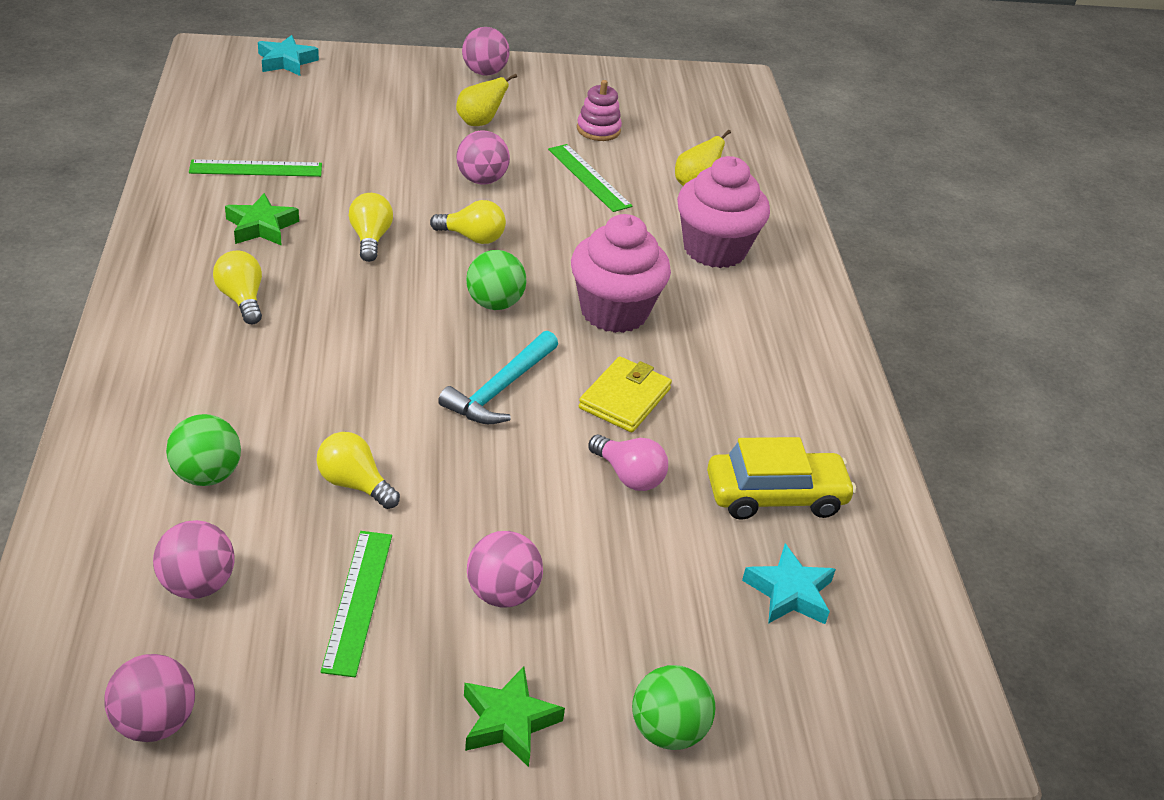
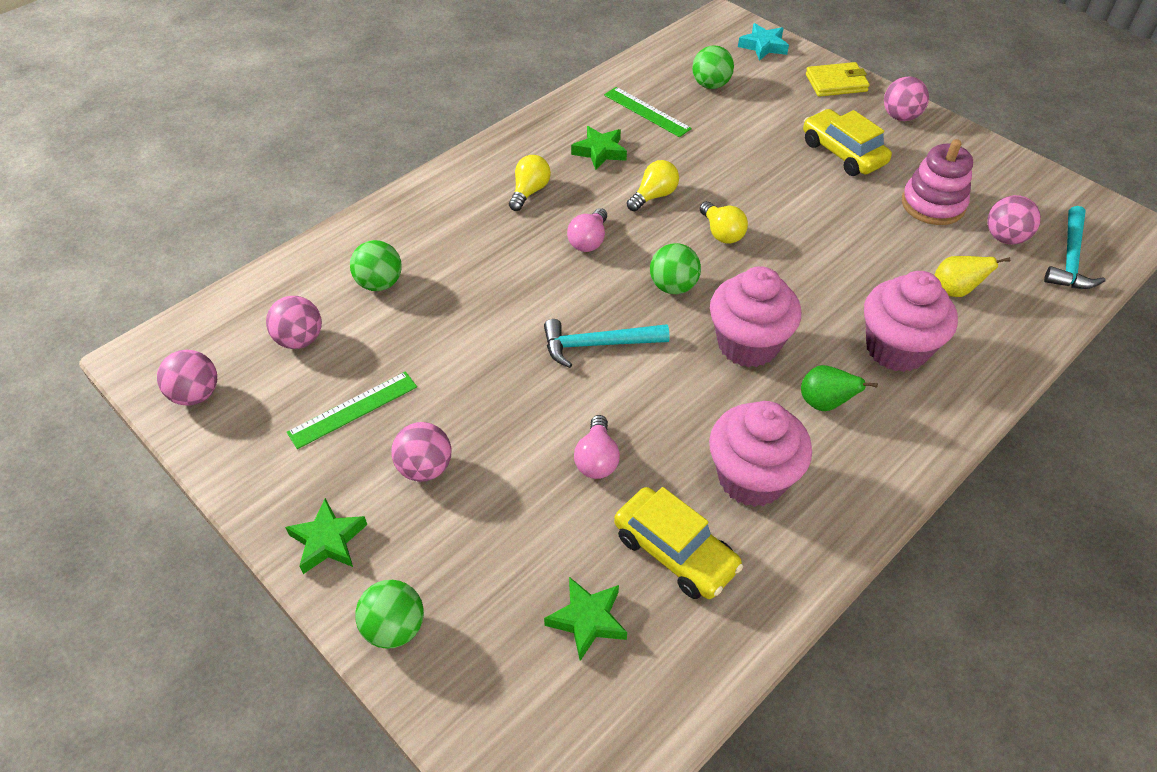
camera: 55 degrees right, 10 degrees up
yellow light bulb [316,432,400,509] -> none
yellow pear [456,74,517,126] -> yellow car [803,109,892,176]
pink ball [456,130,510,185] -> pink ball moved to [987,195,1041,244]
green ruler [548,144,633,212] -> none
pink stacking toy [577,80,622,141] -> pink stacking toy [902,139,973,225], size x1.51
yellow wallet [579,357,672,432] -> yellow wallet moved to [806,62,870,97]
turquoise star [742,544,836,624] -> green star [544,577,627,661]
none -> pink light bulb [567,208,607,252]
none -> green ball [692,45,734,89]
none -> pink cupcake [709,401,812,507]
none -> green pear [801,365,878,411]
none -> turquoise hammer [1044,206,1105,289]

